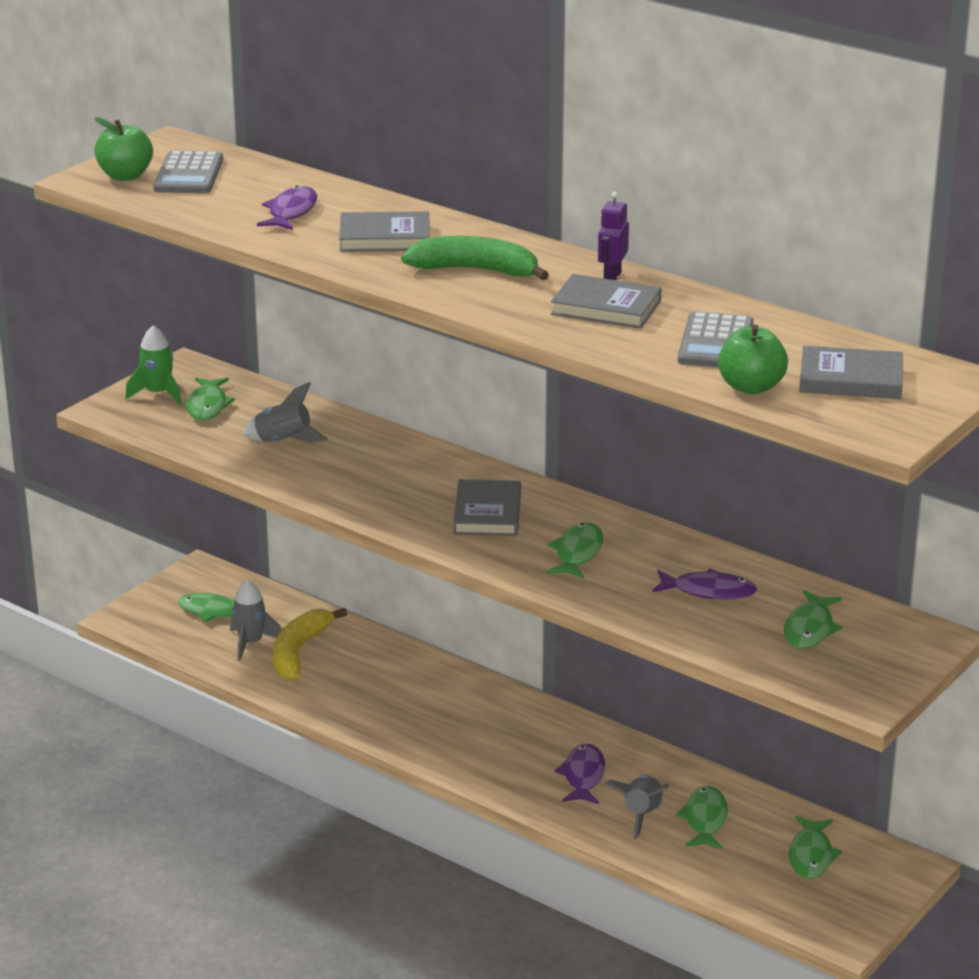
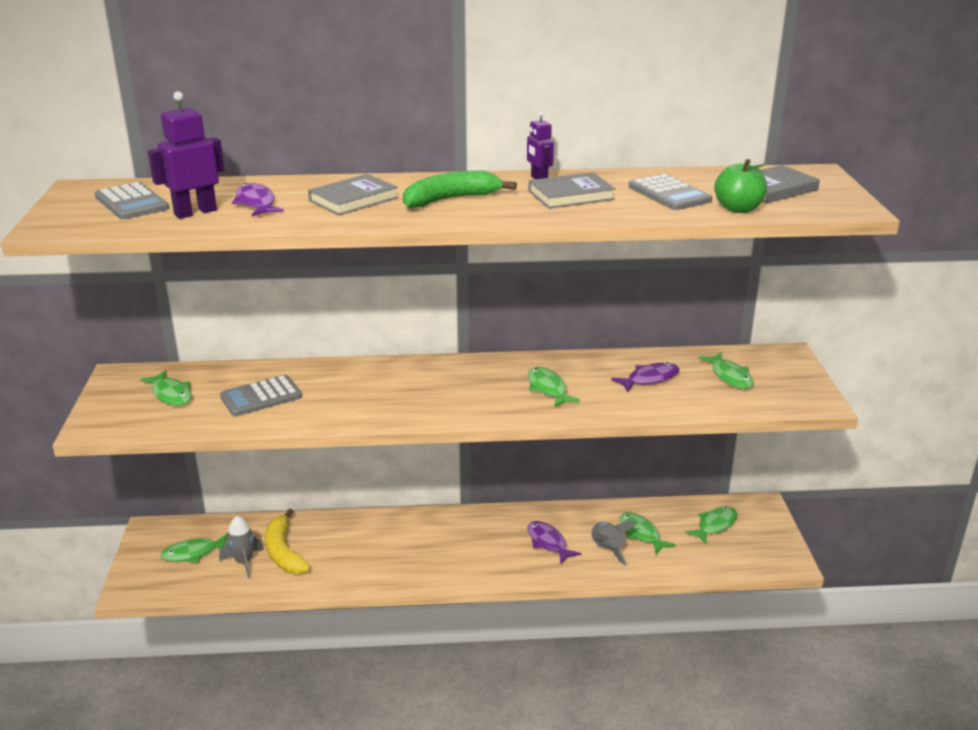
camera: 40 degrees left, 0 degrees up
green apple [94,117,153,181] -> none
green rocket [125,325,182,405] -> none
grey rocket [243,382,328,443] -> grey calculator [220,375,302,416]
grey book [453,479,521,536] -> none
green fish [789,816,842,879] -> green fish turned 105 degrees counterclockwise [685,506,737,544]
none -> purple robot [148,91,224,219]

